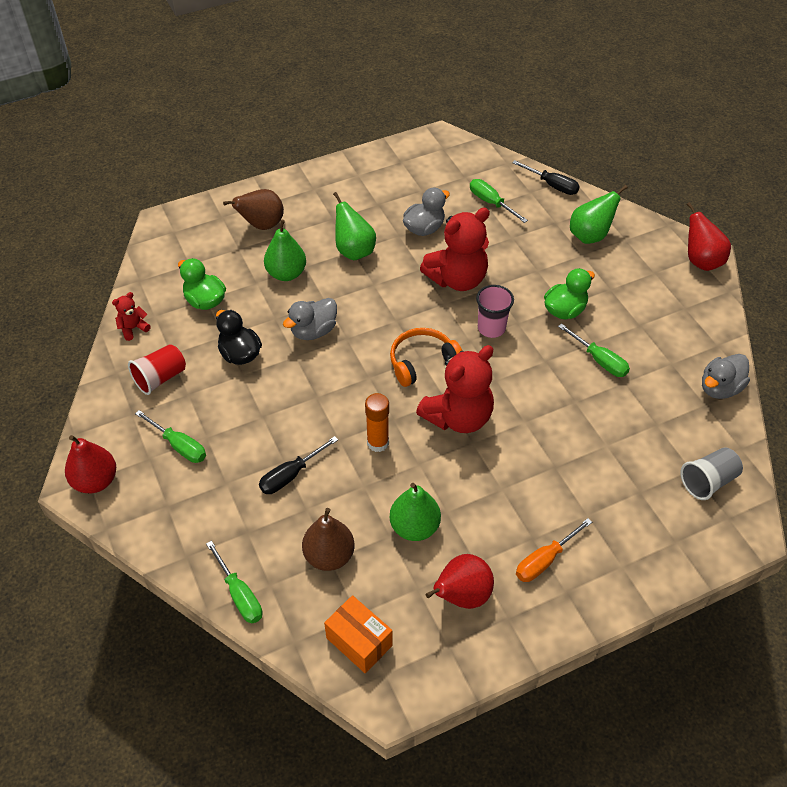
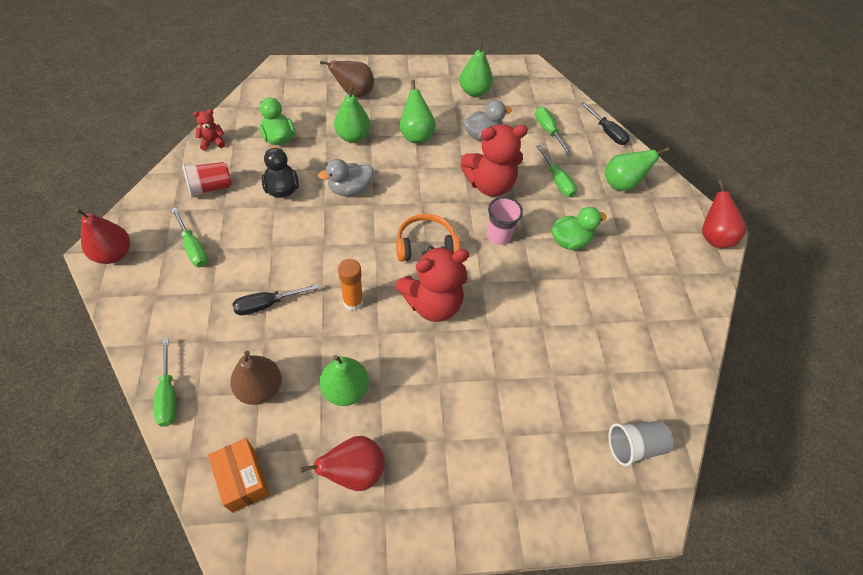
camera: 15 degrees right, 5 degrees up
orange screwdriver [516,518,592,582] -> none
green screwdriver [558,323,630,377] -> green screwdriver moved to [536,145,577,197]
grey duck [702,354,750,399] -> none
none -> green pear [459,41,493,97]

